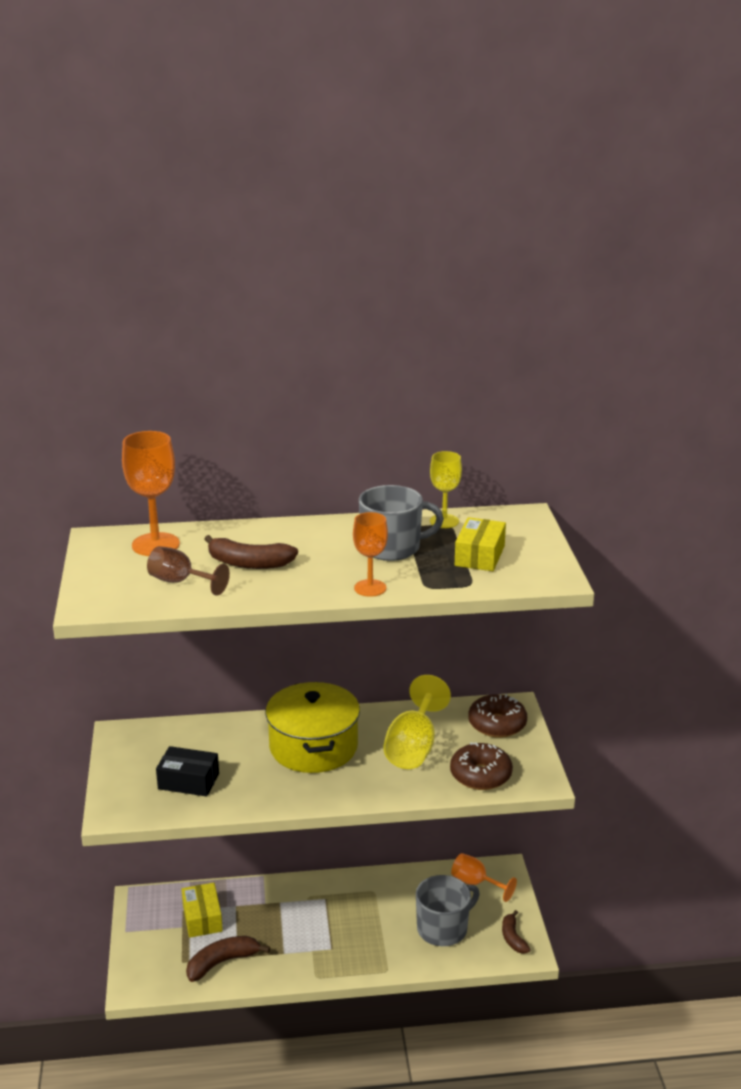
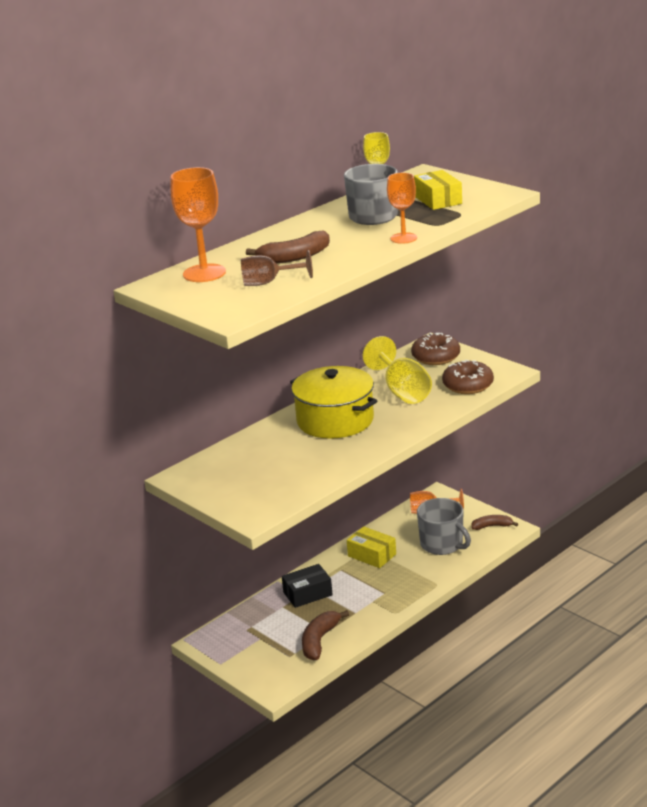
camera: 35 degrees left, 0 degrees up
black box [156,746,219,797] -> black box moved to [282,564,333,608]
yellow box [182,883,223,938] -> yellow box moved to [347,526,396,568]
grey mug [416,875,480,946] -> grey mug turned 120 degrees clockwise [417,498,471,555]
brown banana [502,910,531,954] -> brown banana turned 135 degrees clockwise [471,515,518,530]

